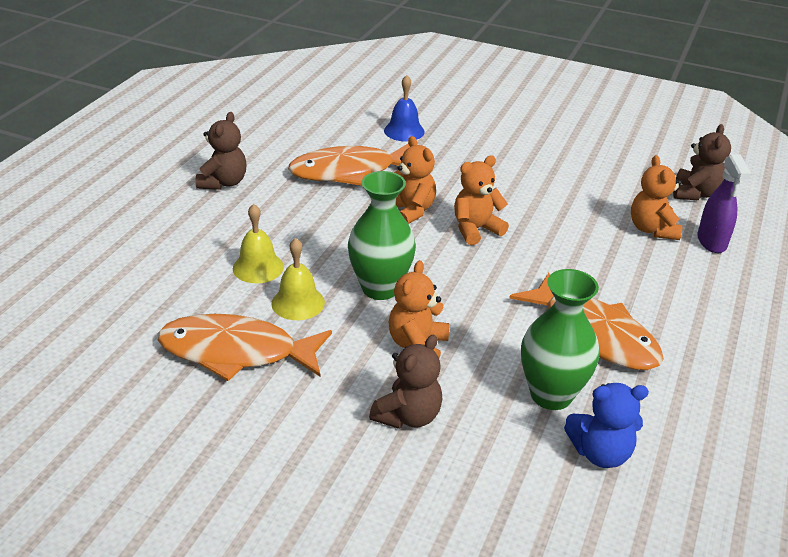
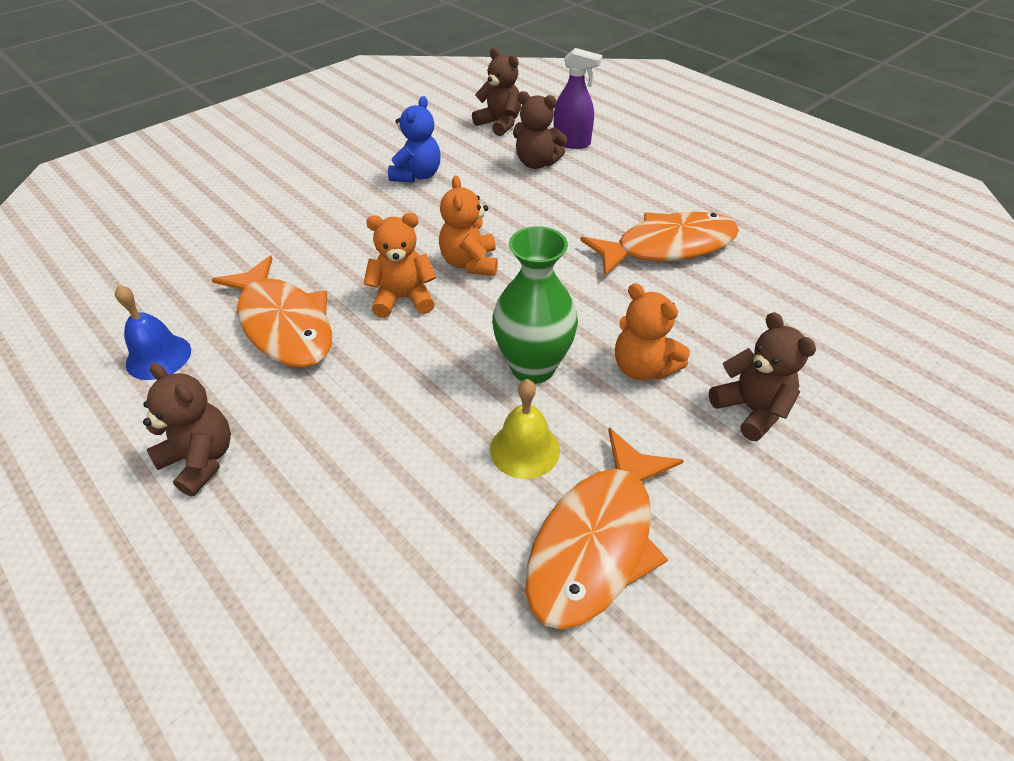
camera: 65 degrees left, 10 degrees up
yellow bell [233,204,284,283] -> none
orange fish [288,144,409,186] -> orange fish turned 45 degrees counterclockwise [212,256,332,368]
blue bell [384,75,425,141] -> blue bell moved to [115,285,191,380]
green vase [521,269,599,410] -> none
blue teddy bear [564,383,649,468] -> blue teddy bear moved to [388,96,440,183]
orange teddy bear [631,155,682,240] -> brown teddy bear [513,91,567,169]

